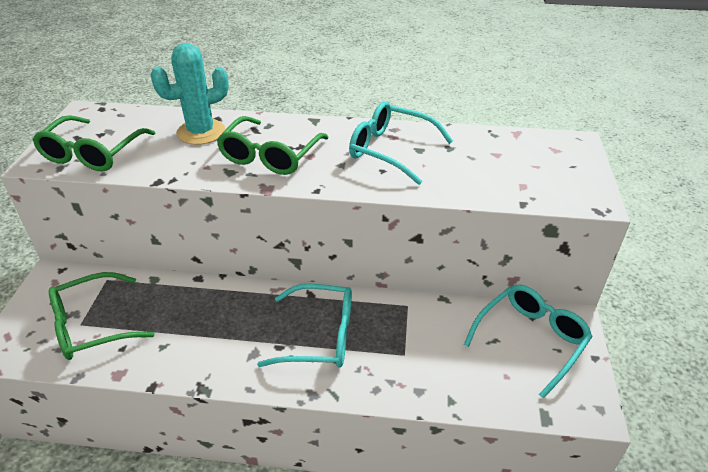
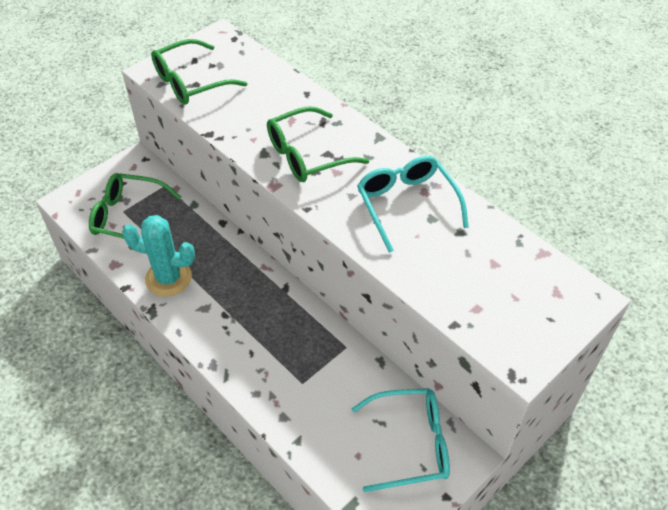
camera: 40 degrees right, 10 degrees up
turquoise cactus [150,43,229,145] -> turquoise cactus moved to [122,215,195,297]
turquoise glasses [257,284,352,368] -> none

